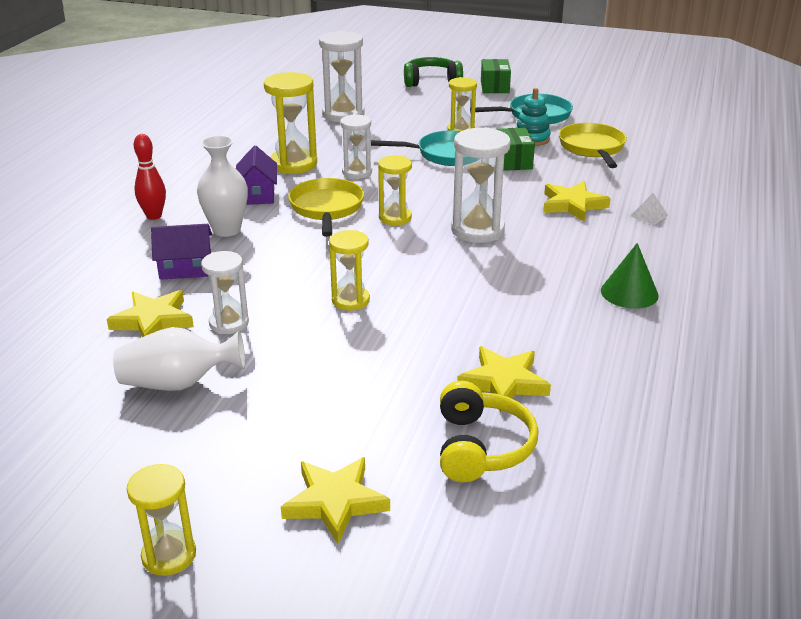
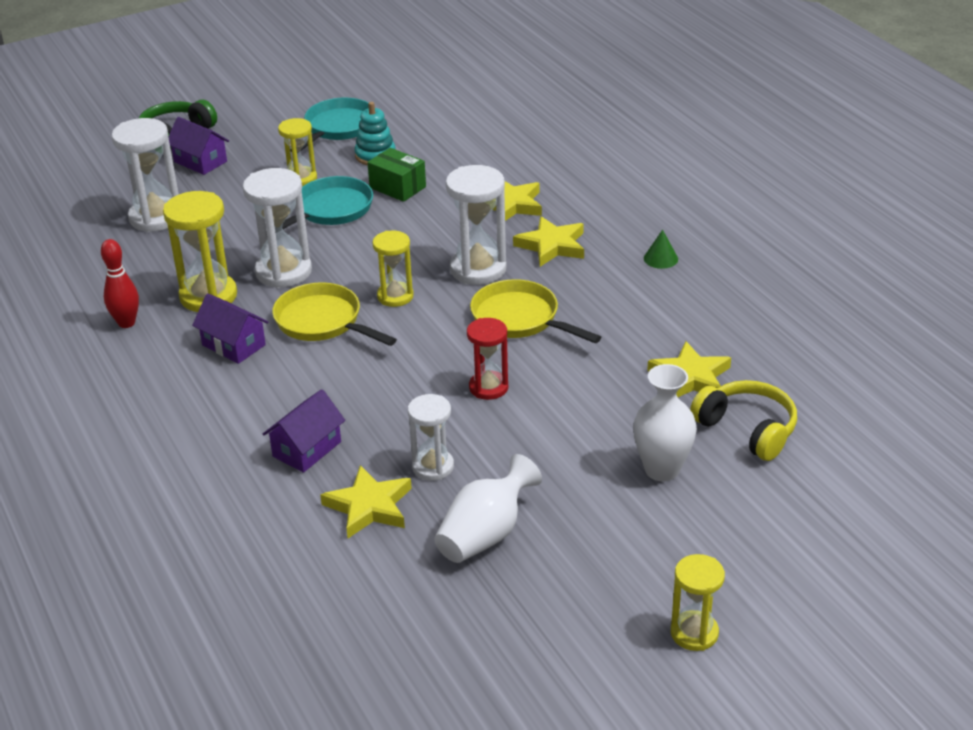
camera: 45 degrees left, 5 degrees up
red bowling pin [134,134,166,220] -> red bowling pin moved to [101,239,139,328]
white vase [197,135,248,237] -> white vase moved to [633,364,697,481]
yellow star [281,457,390,544] -> yellow star moved to [513,216,584,267]
yellow hourglass [329,230,370,310] -> red hourglass [467,318,508,400]
white hourglass [340,114,372,179] -> white hourglass [243,168,312,288], size x1.59
green box [481,59,511,93] -> none
yellow pan [559,123,627,168] -> yellow pan moved to [470,279,601,343]
green cone [601,243,659,309] -> green cone [644,230,678,269], size x0.64
white pyramid [631,193,668,225] -> none
none -> purple house [168,117,229,175]

